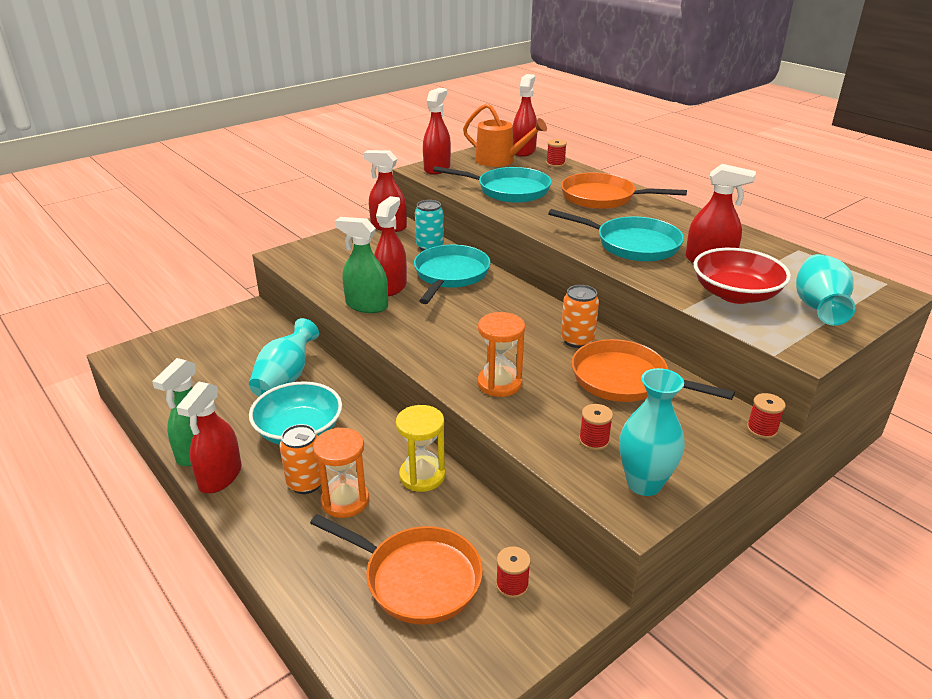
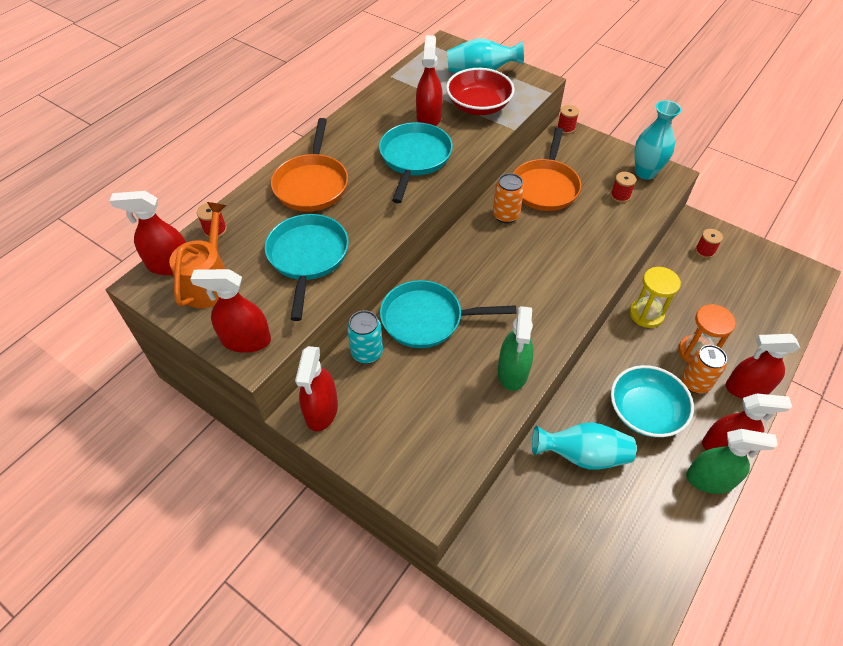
camera: 105 degrees left, 20 degrees up
orange pan [310,514,483,625] -> none
red spray bottle [374,196,407,296] -> red spray bottle moved to [726,334,800,399]
orange hourglass [477,312,525,397] -> none

